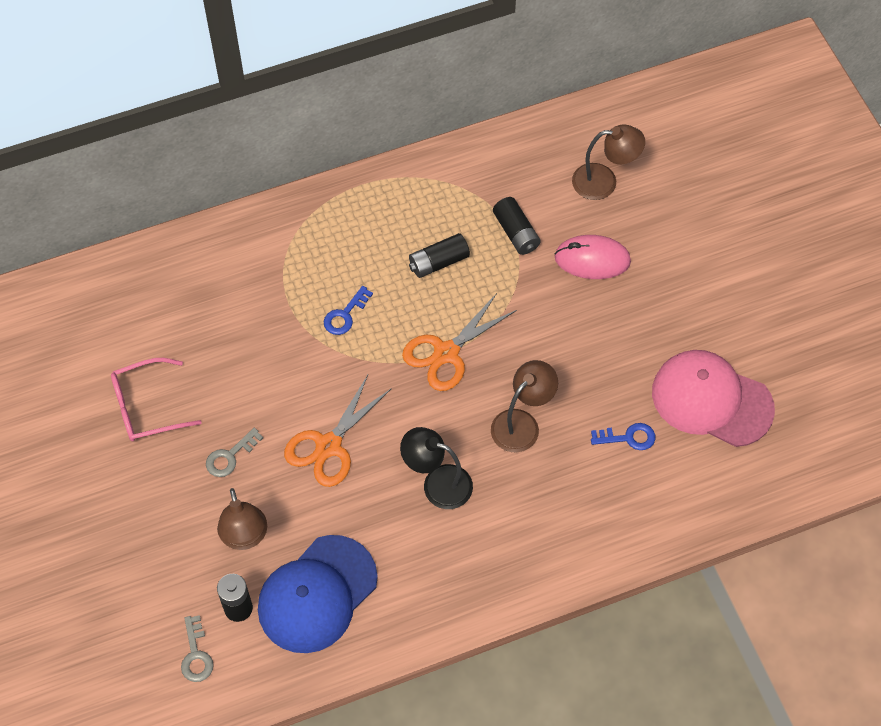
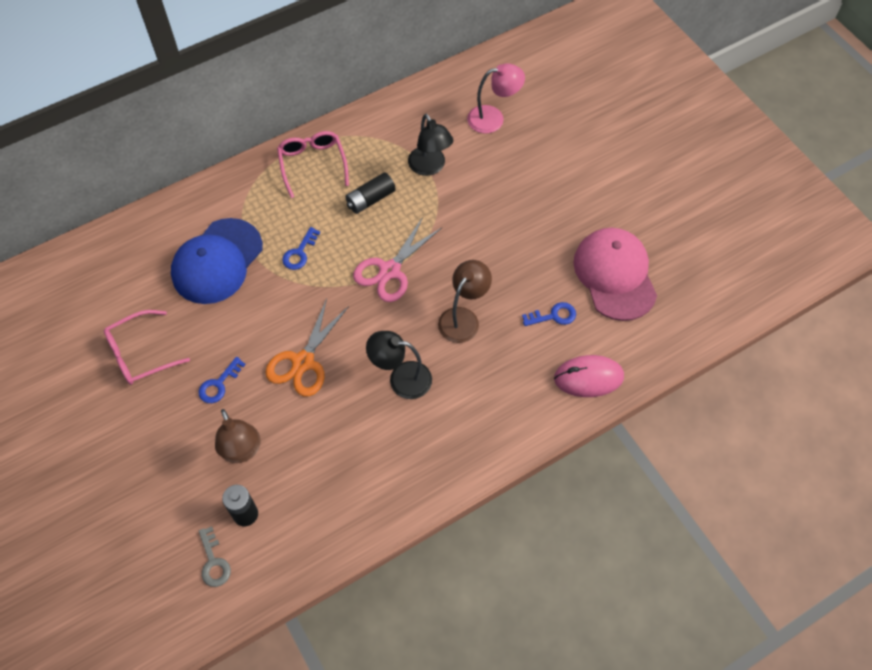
camera: 10 degrees left, 0 degrees up
grey key [206,428,263,477] -> blue key [199,357,246,403]
blue cap [258,535,378,653] -> blue cap moved to [171,218,263,304]
orange scissors [402,293,517,391] -> pink scissors [353,217,442,302]
black battery [493,197,540,255] -> black lamp [408,114,453,176]
pink mouse [554,235,631,279] -> pink mouse moved to [554,355,624,397]
brown lamp [572,125,645,200] -> pink lamp [467,63,525,134]
pink cap [652,350,775,447] -> pink cap turned 60 degrees clockwise [573,228,657,321]
none -> pink glasses [277,131,349,198]

